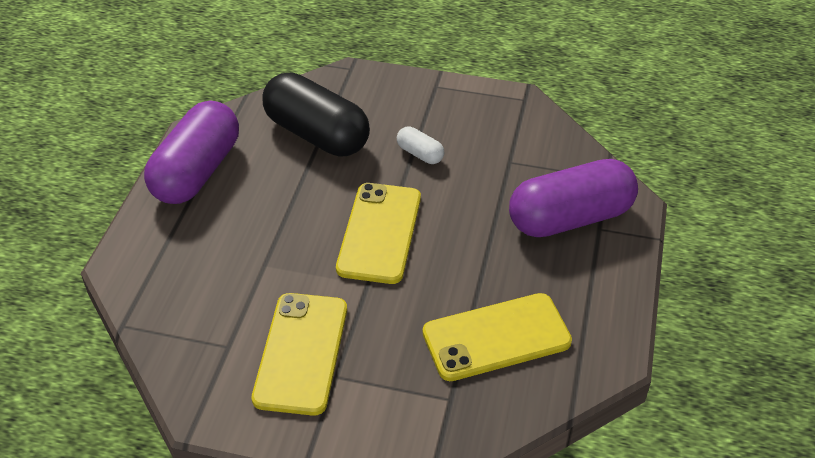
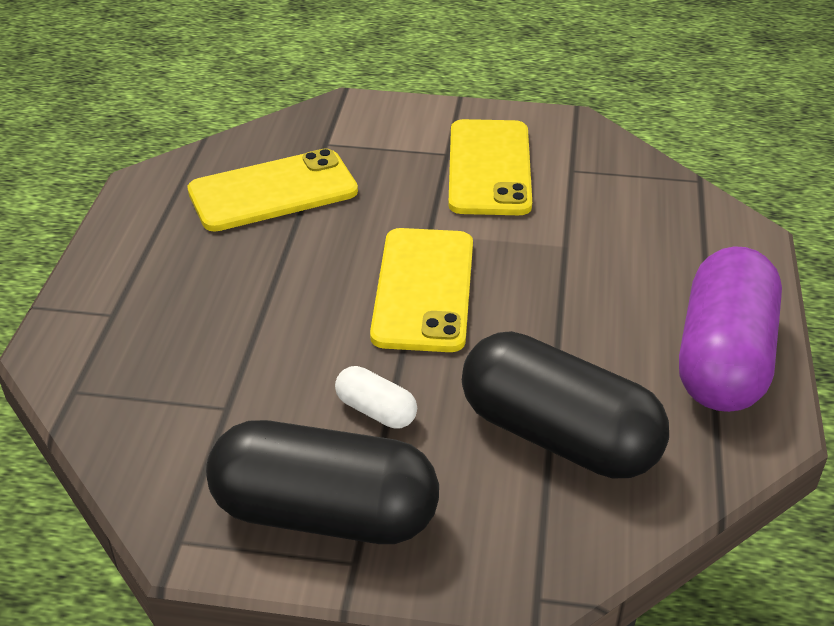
camera: 175 degrees right, 5 degrees down
purple capsule [509,159,638,237] -> none
none -> black capsule [206,420,439,544]

